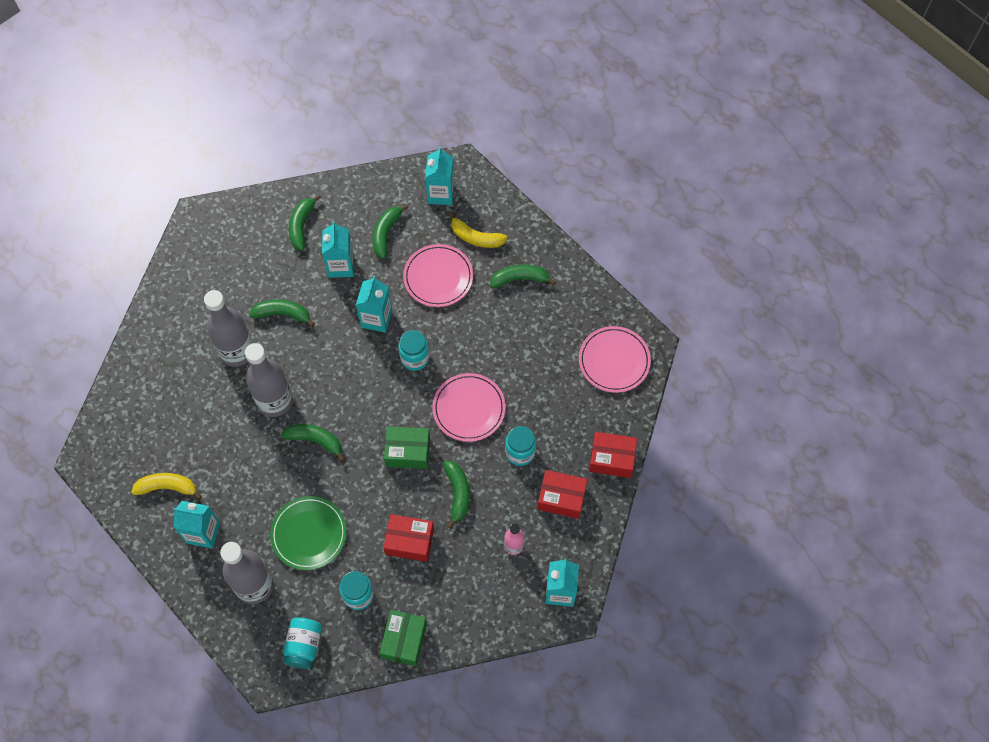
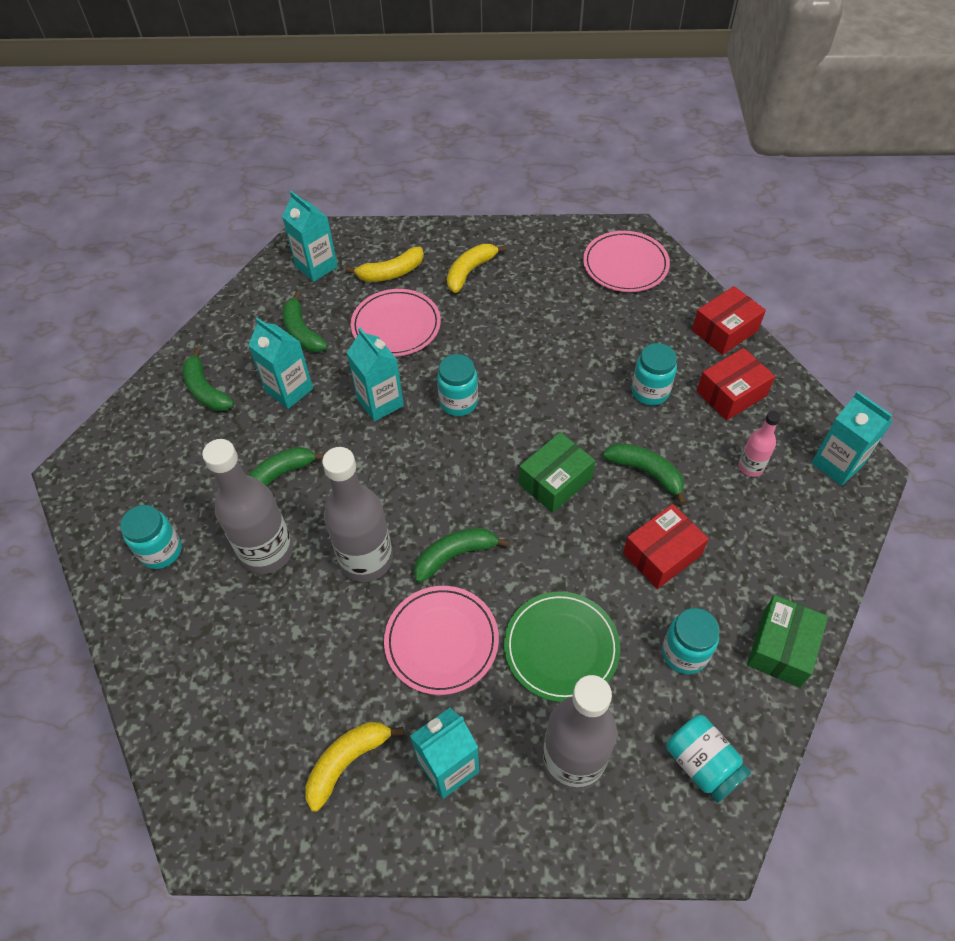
camera: 45 degrees left, 10 degrees down
green box [379,610,427,666] -> green box turned 60 degrees clockwise [747,595,828,687]
pink plate [432,373,506,442] -> pink plate moved to [384,586,499,695]
green banana [490,264,556,288] -> yellow banana [447,244,507,293]
none -> turquoise jar [120,505,182,569]

